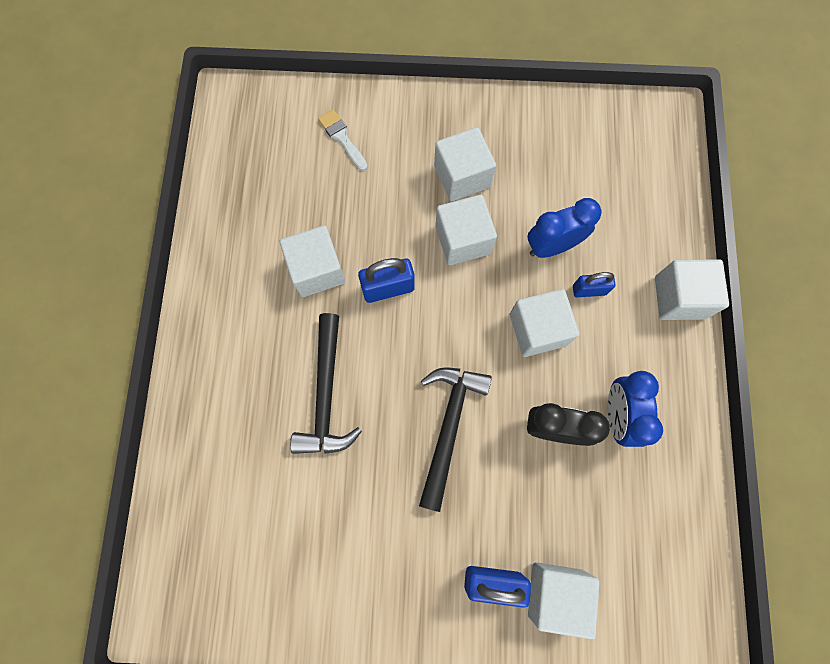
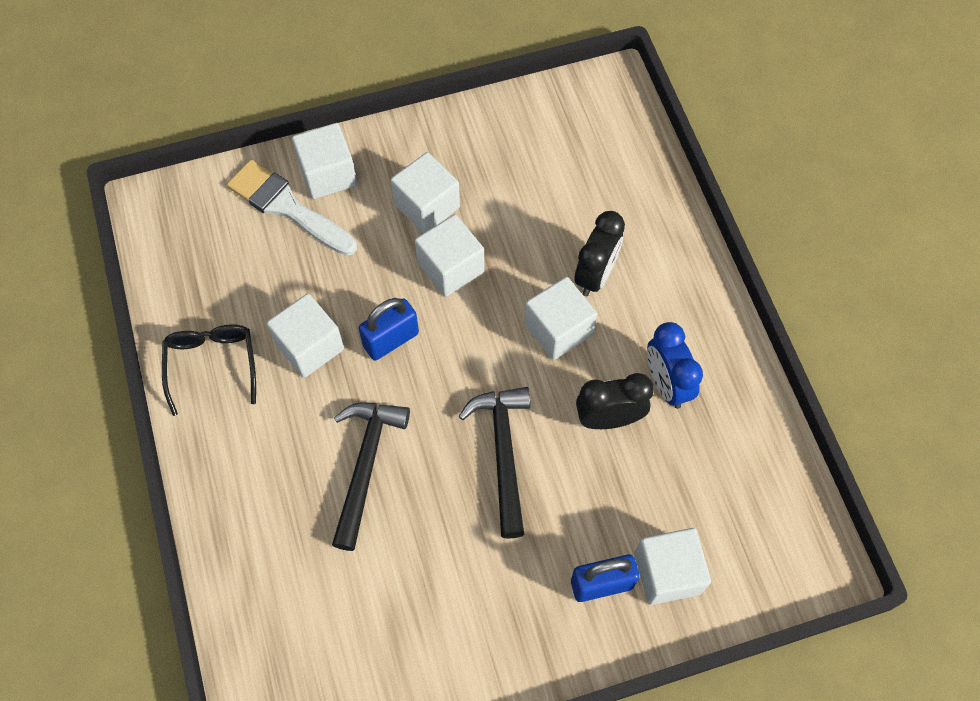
camera: 20 degrees left, 10 degrees down
black hammer [290,313,362,454] -> black hammer turned 150 degrees counterclockwise [332,403,410,551]
white brush [318,109,368,171] -> white brush [227,159,357,256], size x1.85
blue clock [528,198,602,258] -> none
blue padlock [573,272,615,297] -> black clock [574,211,625,296]
white cube [655,259,729,320] -> white cube moved to [292,123,357,199]
none -> black glasses [162,324,256,416]

